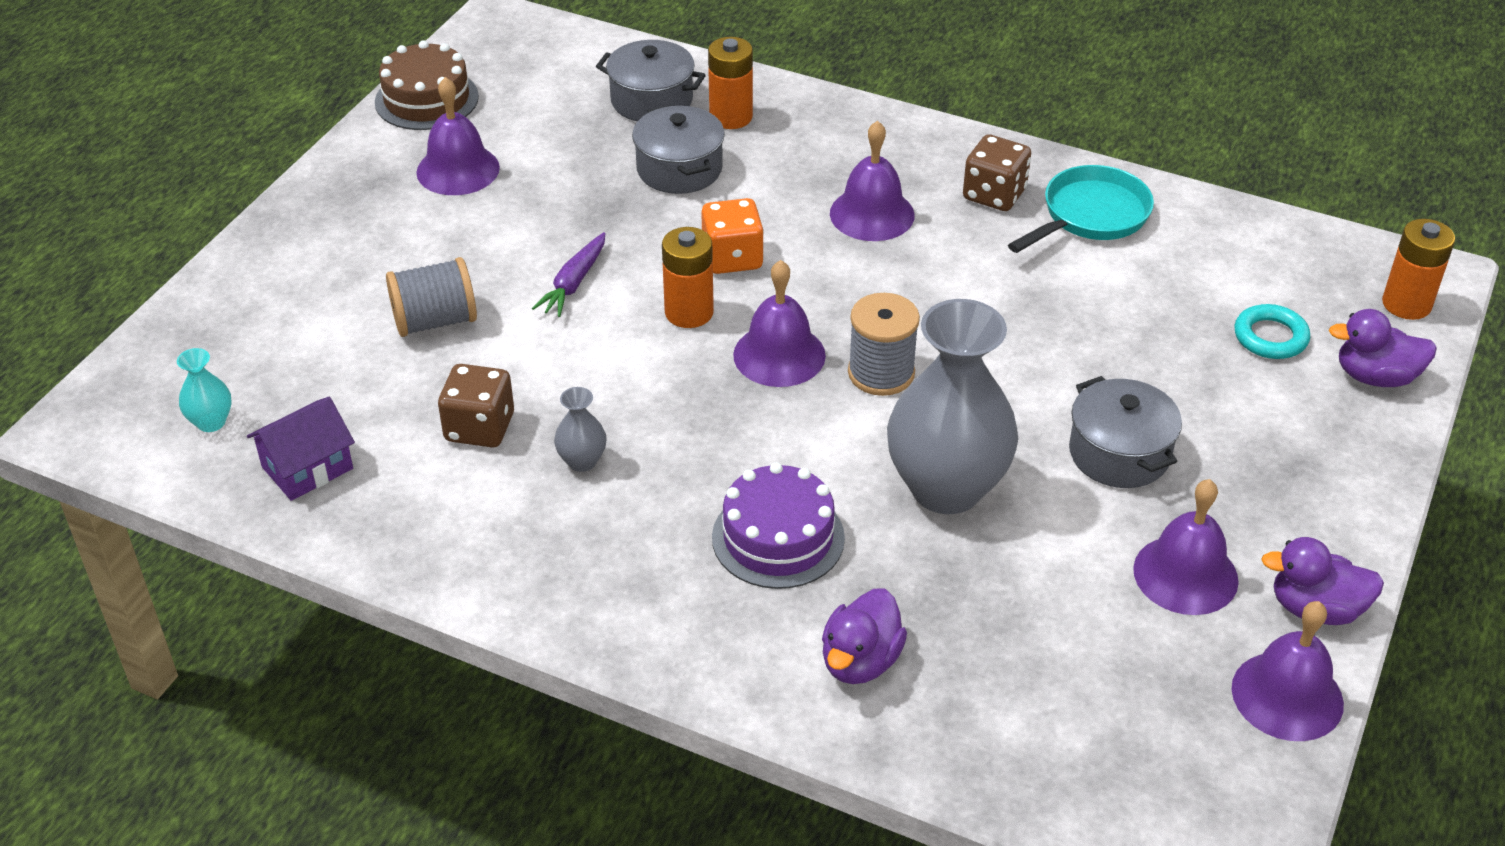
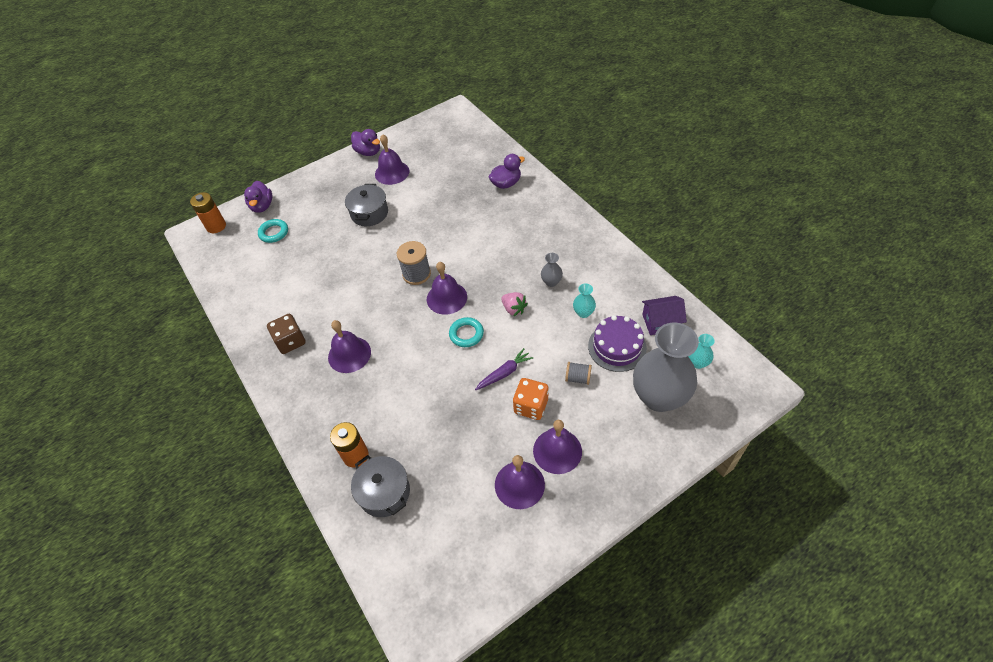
camera: 145 degrees left, 10 degrees up
brown cake [375,40,479,130] -> none
grey spool [386,257,477,337] -> grey spool [565,362,592,385], size x0.61
brown dice [438,364,514,448] -> turquoise vase [573,283,596,318]
grey pot [632,105,725,194] -> none
orange battery [662,227,714,328] -> turquoise ring [449,317,484,347]
orange dice [701,198,764,274] -> orange dice moved to [513,378,549,420]
purple cake [712,462,845,589] -> purple cake moved to [588,315,647,372]
grey vase [887,299,1018,514] -> grey vase moved to [633,323,699,412]
turquoise pan [1008,165,1154,253] -> none
purple bell [1232,601,1344,741] -> purple bell moved to [533,420,582,474]
purple duck [1329,309,1437,387] -> purple duck turned 45 degrees clockwise [244,181,272,213]
none -> pink strawberry [501,292,528,316]

